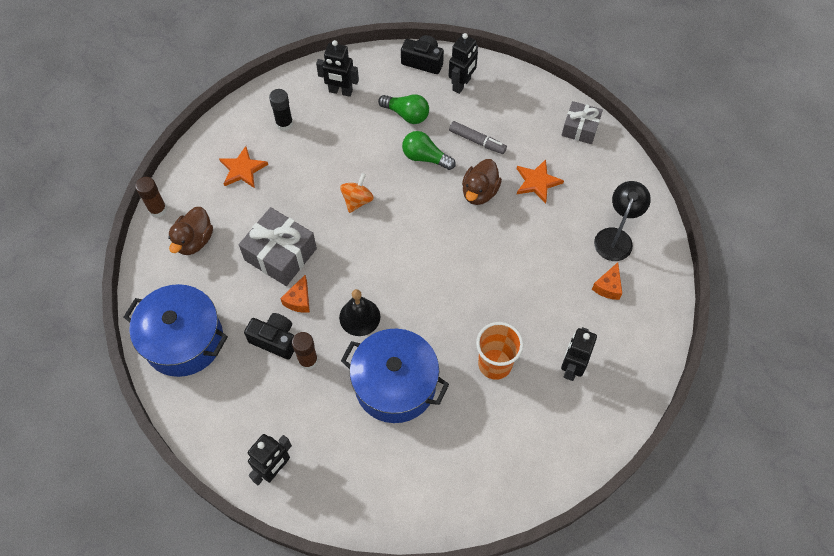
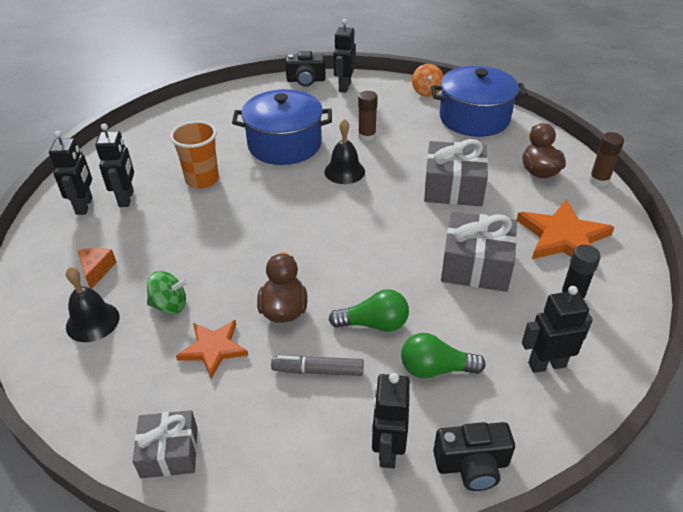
camera: 155 degrees right, 20 degrees down
orange star [219,146,268,188] -> orange star [517,199,614,259], size x1.58
black camera [244,313,294,360] -> black camera moved to [285,51,326,87]
orange cheese [280,275,310,313] -> none
orange spinning top [340,173,374,213] -> orange spinning top moved to [412,64,443,97]
black lamp [594,181,651,261] -> black bell [66,267,120,342]
none -> black robot [49,131,93,215]
none -> green spinning top [147,271,188,315]
none -> grey gift [441,211,517,292]

